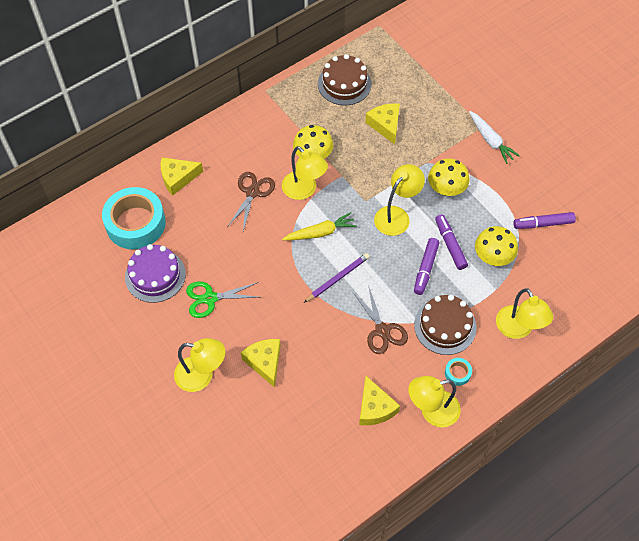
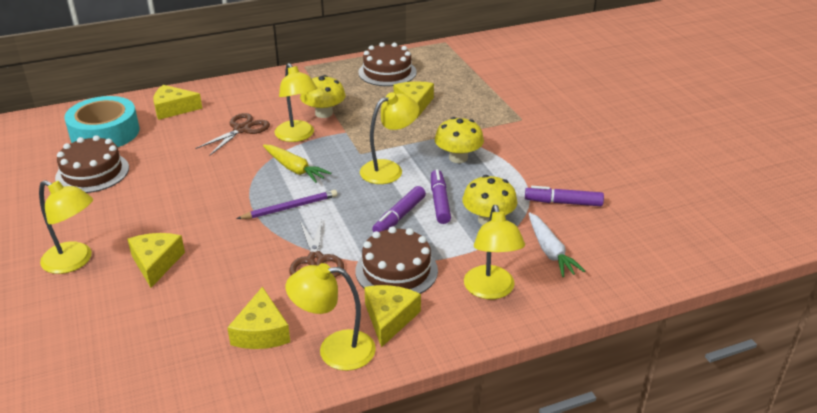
camera: 15 degrees right, 25 degrees down
purple cake [125,244,186,303] -> brown cake [55,135,129,193]
green scissors [186,281,259,318] -> none
yellow carrot [282,212,357,240] -> yellow carrot turned 45 degrees clockwise [263,145,331,183]
turquoise tape [445,358,472,386] -> yellow cheese [364,285,421,348]
white carrot [469,111,520,164] -> white carrot moved to [528,212,586,277]

